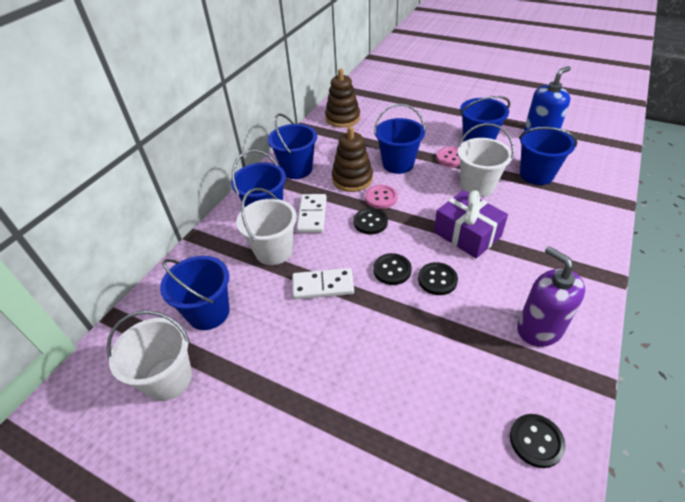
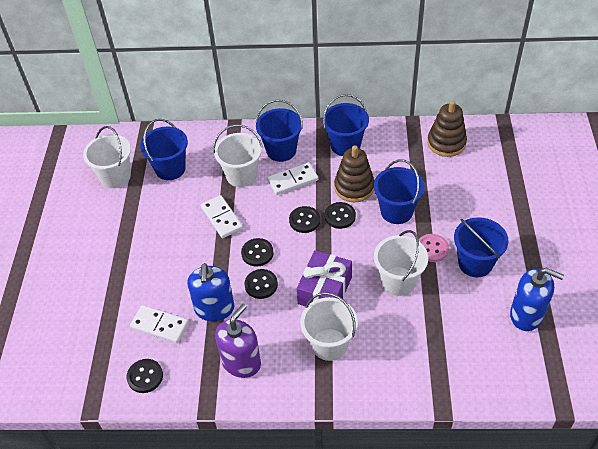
camera: 65 degrees right, 5 degrees up
pink button [365,185,398,209] -> black button [325,202,356,229]
blue bucket [519,127,577,185] -> none
none -> white domino [130,305,189,343]
none -> blue soap dispenser [187,263,235,321]
none -> white bucket [300,292,358,361]

